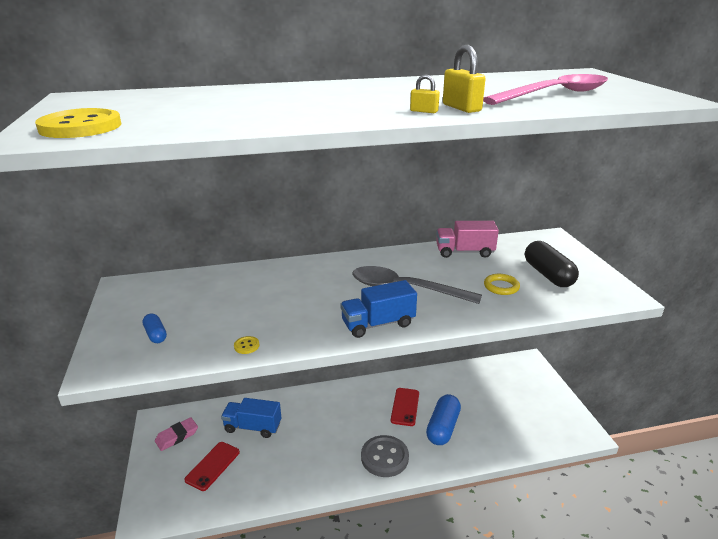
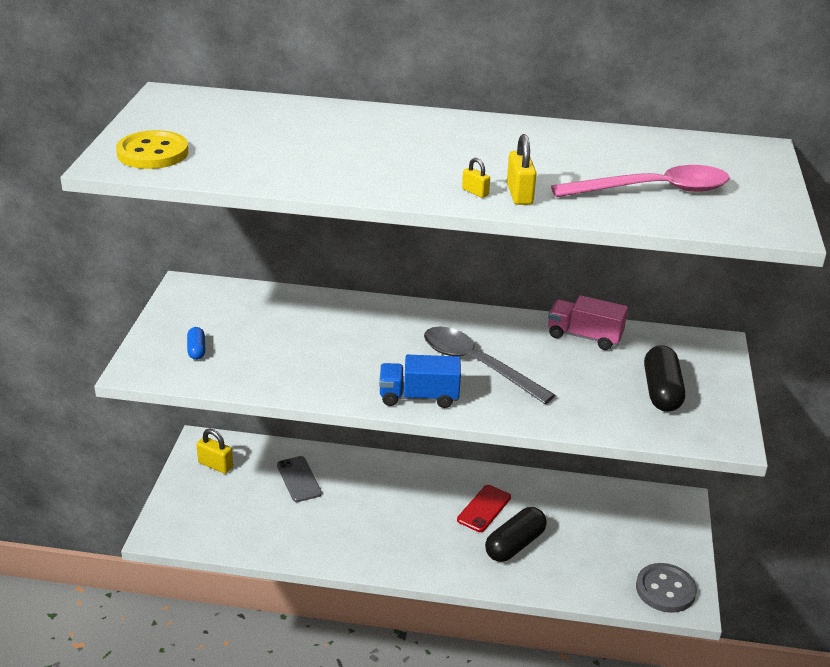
camera: 20 degrees right, 5 degrees up
pink eraser [155,417,198,451] -> yellow padlock [196,429,233,474]
red phone [184,442,240,491] -> none
blue truck [221,398,281,438] -> grey phone [277,456,322,502]
yellow button [234,336,259,354] -> none
grey button [361,435,409,477] -> grey button moved to [636,563,697,613]
blue capsule [426,394,461,445] -> black capsule [485,507,547,562]
yellow ring [484,274,520,295] -> none

